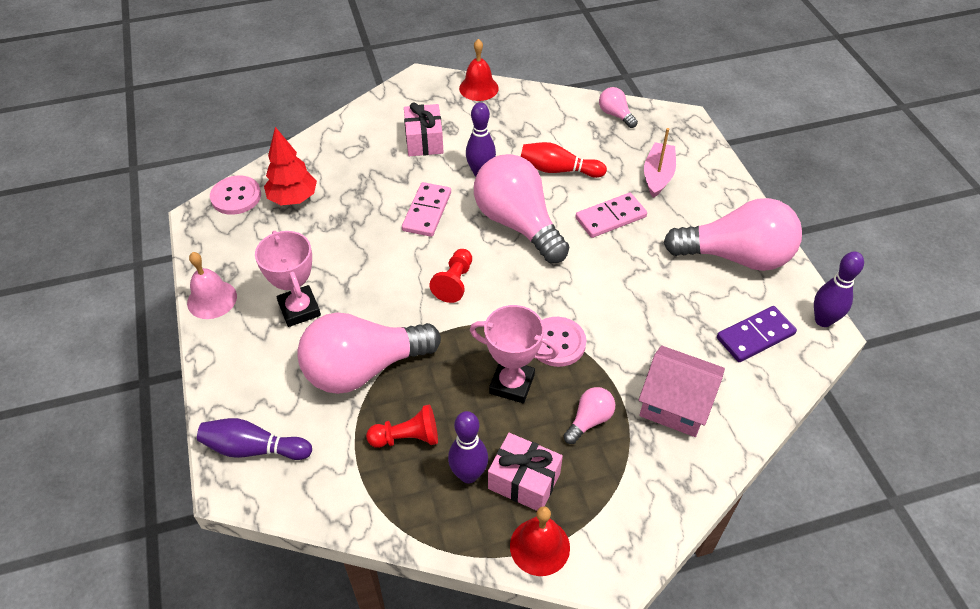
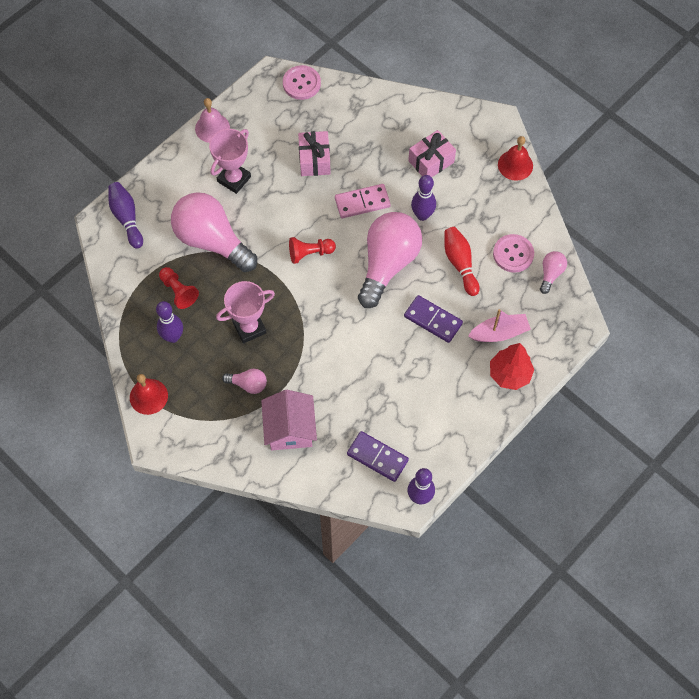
camera: 60 degrees right, 15 degrees up
red tree [264,127,317,205] -> red tree moved to [490,343,534,390]
pink trophy [470,305,558,403] -> pink trophy turned 75 degrees clockwise [216,281,275,344]
pink gift [488,433,563,511] -> pink gift moved to [298,131,331,176]
pink button [537,317,586,367] -> pink button moved to [493,234,534,273]
pink domino [575,193,647,238] -> purple domino [404,295,463,343]
pink light bulb [663,198,802,271] -> none

